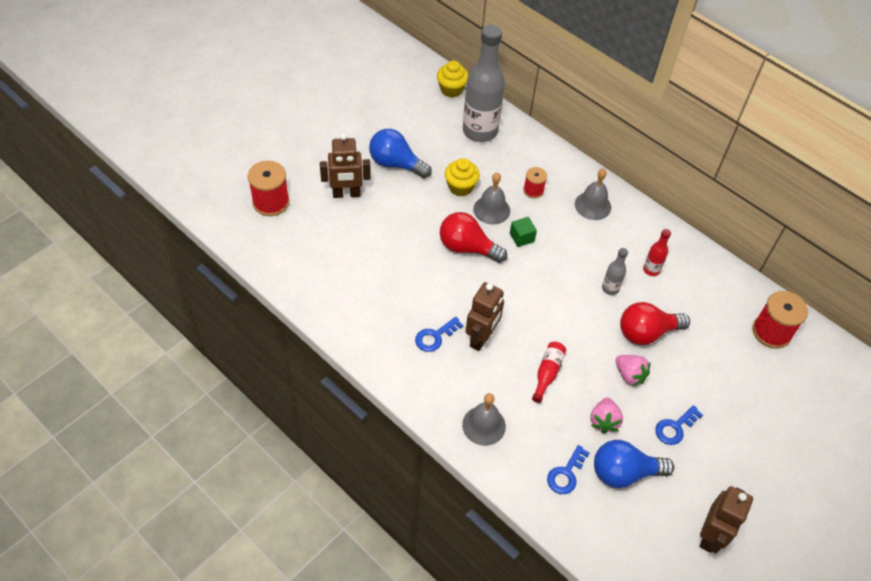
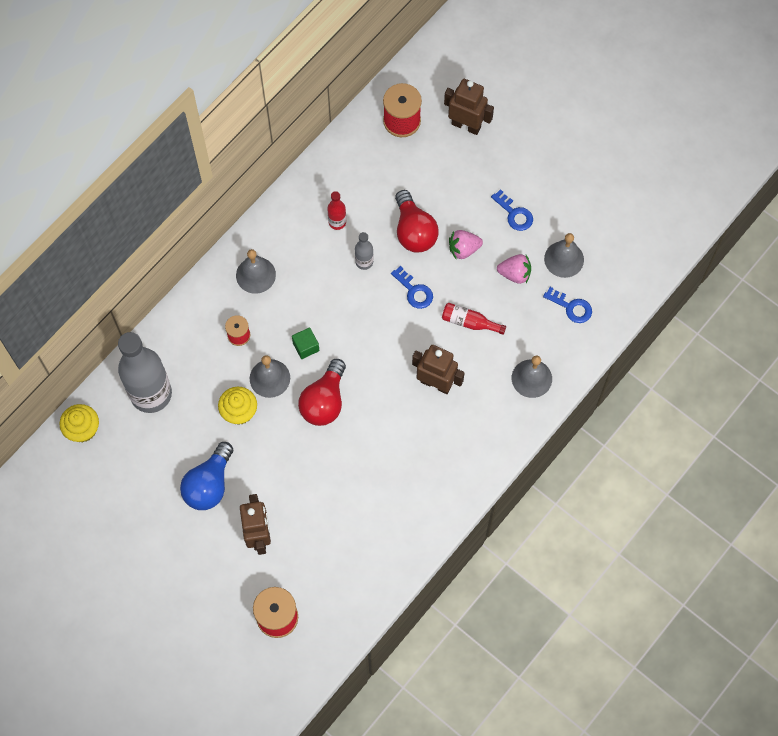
camera: 90 degrees left, 15 degrees up
blue key [415,317,463,352] -> blue key moved to [391,266,433,309]
blue light bulb [594,440,674,488] -> grey bell [544,233,584,278]
pink strawberry [616,355,650,387] -> pink strawberry turned 150 degrees counterclockwise [449,230,483,260]
brown robot [699,486,753,553] -> brown robot moved to [444,79,494,135]

